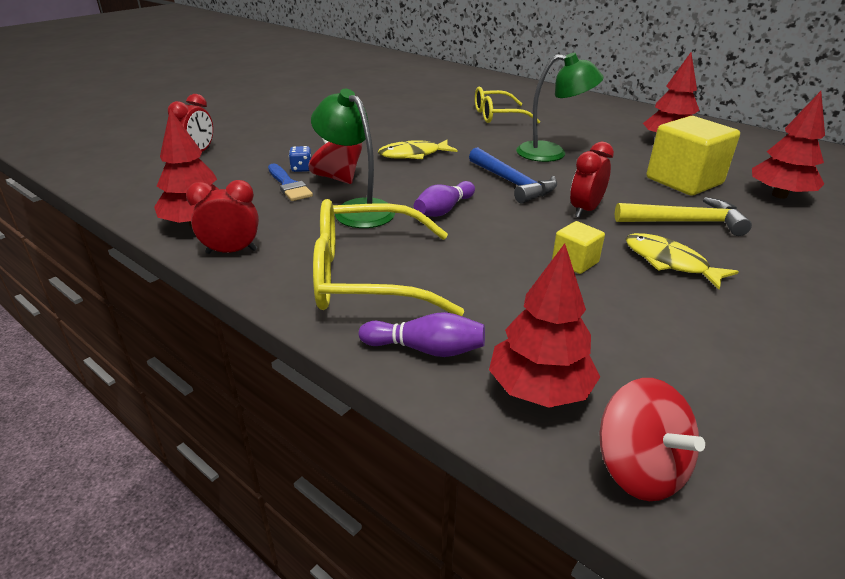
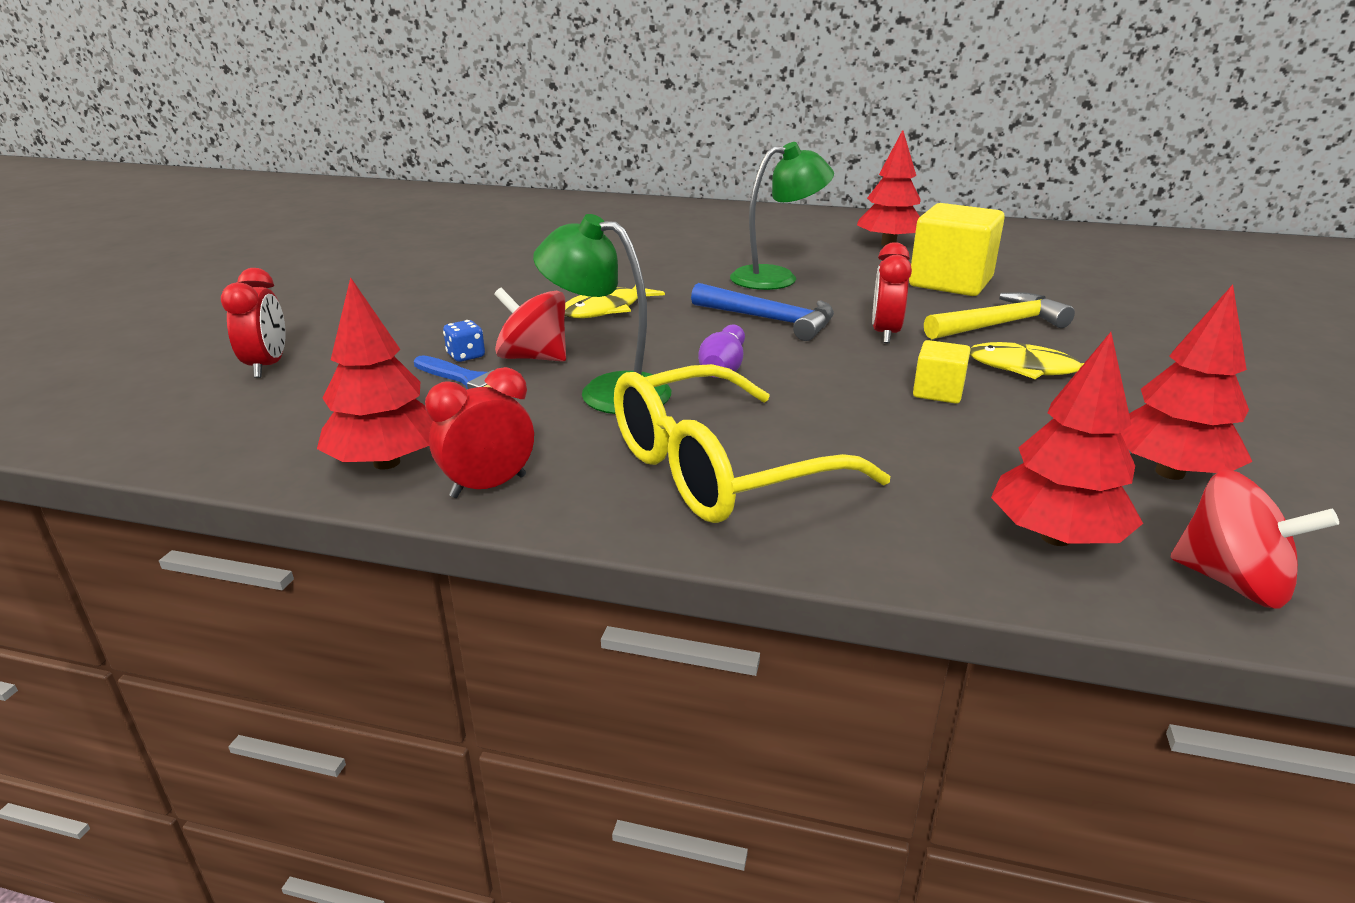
camera: 25 degrees left, 5 degrees down
purple bowling pin [359,312,485,357] -> none
yellow glasses [475,87,540,124] -> none
red tree [752,91,825,199] -> red tree moved to [1121,285,1252,480]

